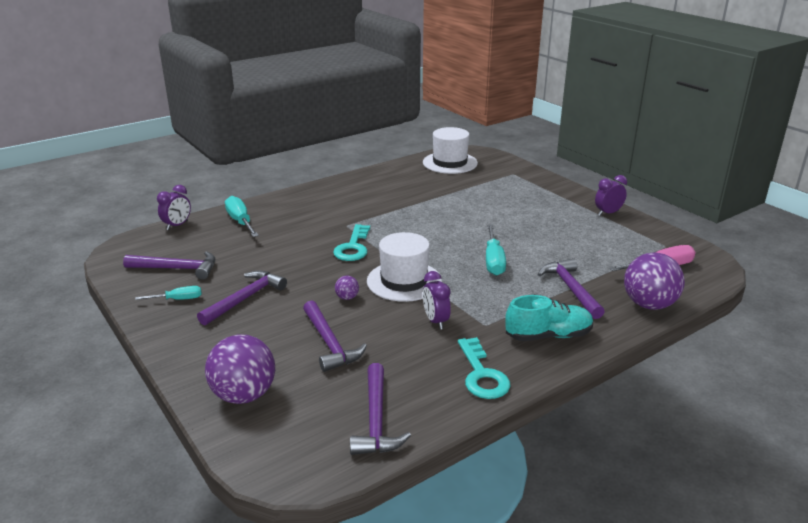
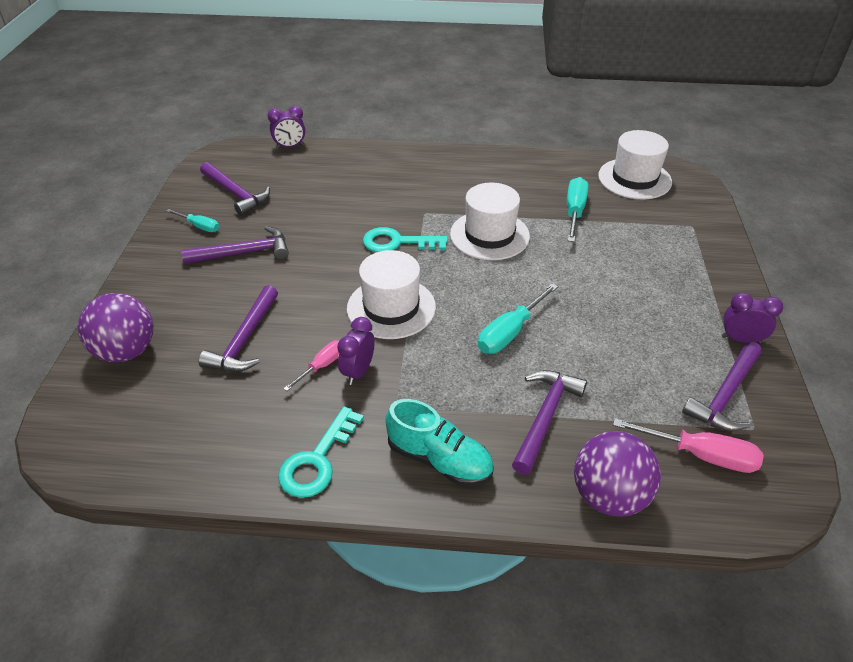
camera: 40 degrees right, 15 degrees up
turquoise screwdriver [225,196,259,237] -> turquoise screwdriver moved to [567,177,589,242]
turquoise key [333,224,370,261] -> turquoise key turned 45 degrees clockwise [363,227,448,252]
purple ball [335,275,359,300] -> none
purple hammer [350,363,411,455] -> purple hammer moved to [682,342,762,431]
none -> pink screwdriver [283,340,339,391]
none -> white hat [450,182,530,260]

